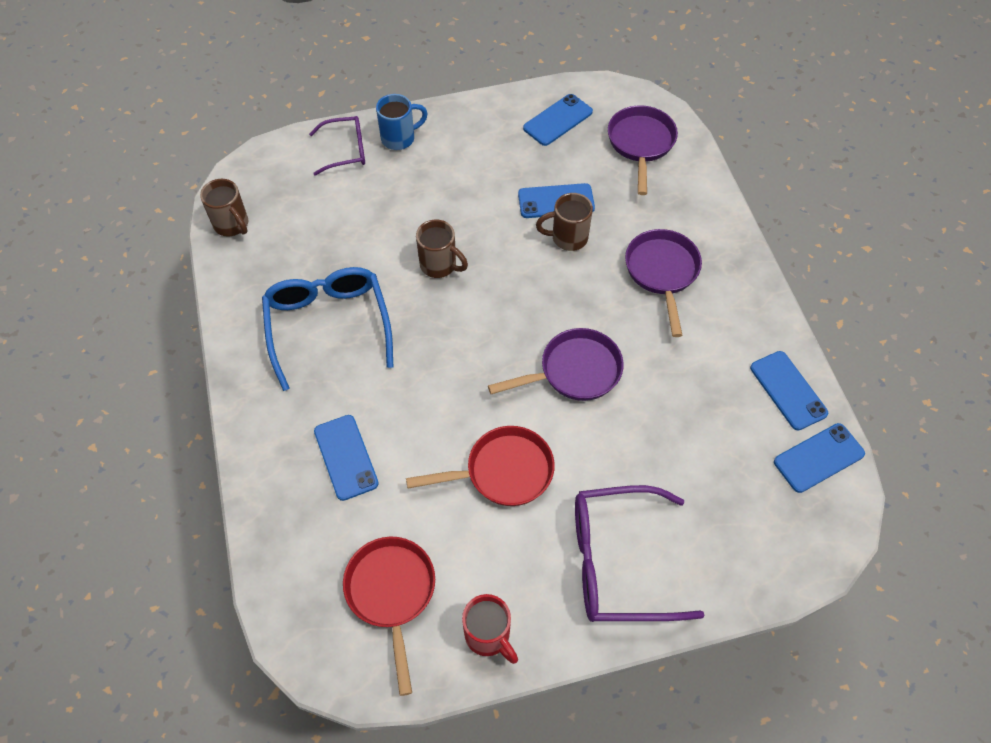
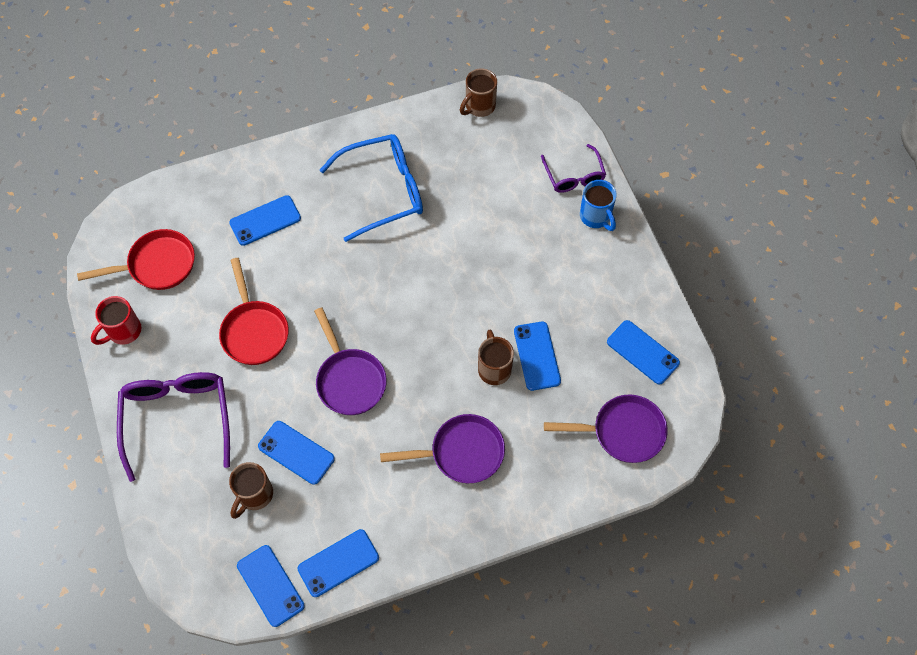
camera: 85 degrees right, 5 degrees up
brown mug [416,220,468,278] -> brown mug moved to [229,462,273,519]
none -> blue phone [258,421,335,485]

